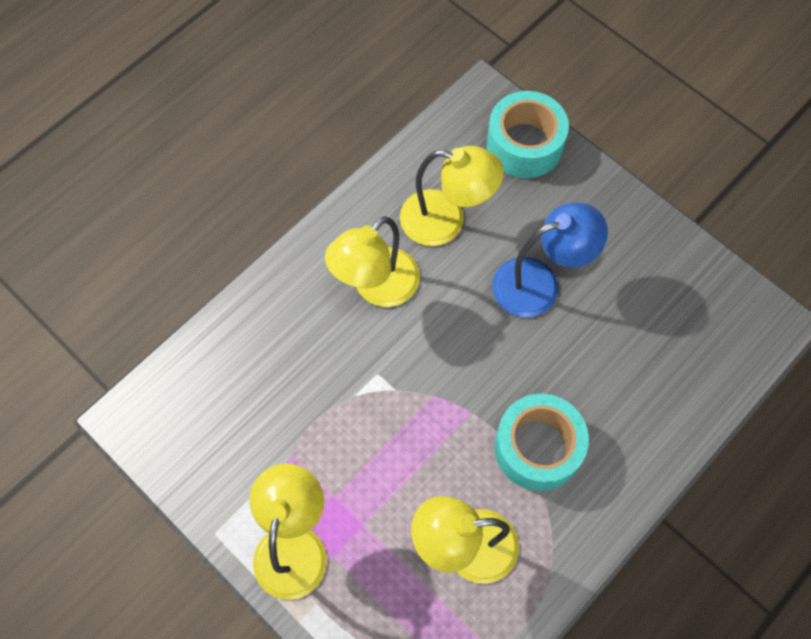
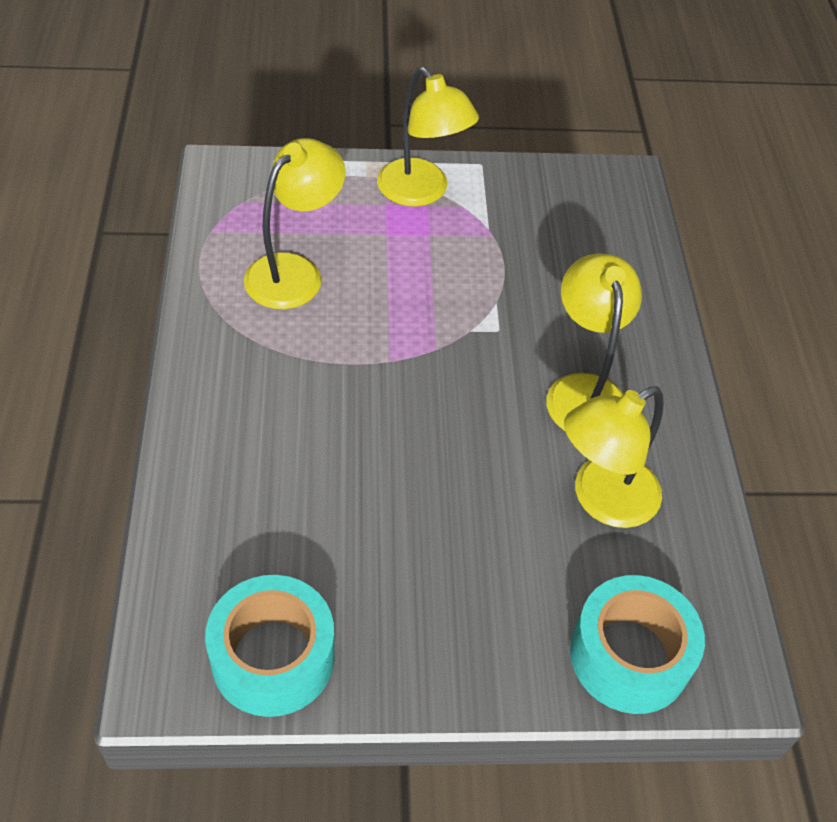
camera: 130 degrees right, 15 degrees down
blue lamp [492,202,608,317] -> none
turquoise tape [494,394,589,491] -> turquoise tape moved to [205,575,334,717]

